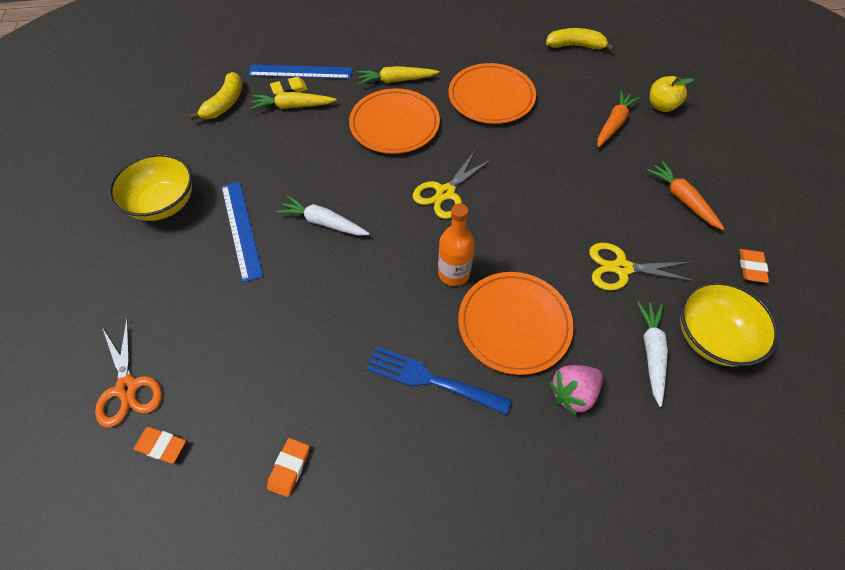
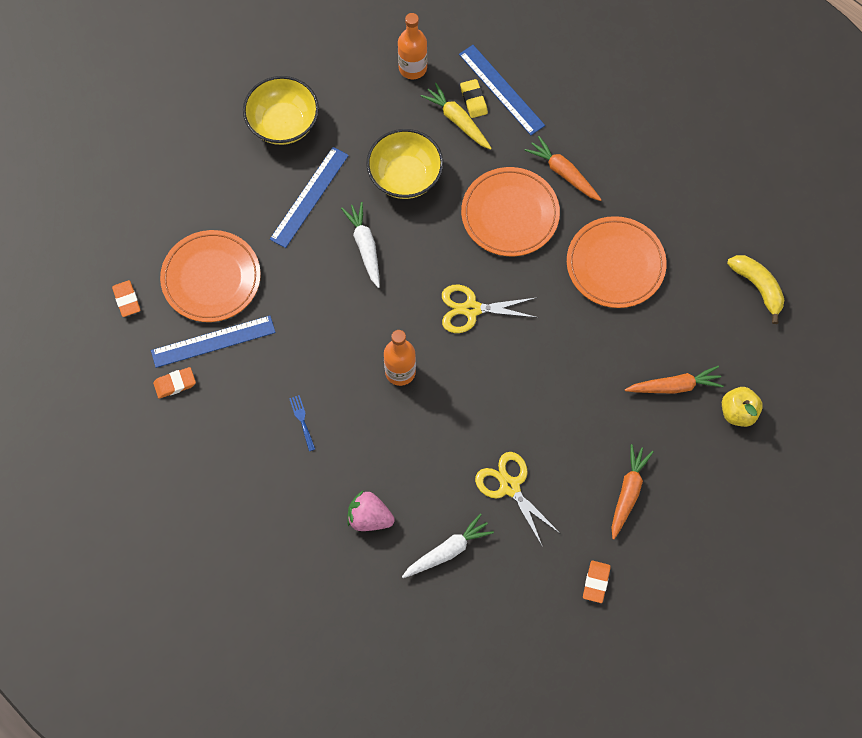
camera: 50 degrees right, 10 degrees up
orange scissors [95,318,162,428] -> none
yellow banana [190,72,242,120] -> orange bottle [398,13,427,79]
yellow eraser [270,77,308,95] -> yellow eraser turned 45 degrees clockwise [460,79,488,118]
yellow carrot [357,66,439,85] -> orange carrot [525,136,602,201]
blue fork [366,346,511,415] -> blue fork [289,395,315,451], size x0.47
orange plate [458,272,574,375] -> orange plate moved to [160,230,261,322]
yellow bowl [680,281,779,366] -> yellow bowl moved to [366,129,443,199]
orange eraser [739,249,769,283] -> orange eraser turned 45 degrees counterclockwise [583,561,611,603]
none -> blue ruler [151,316,276,368]

